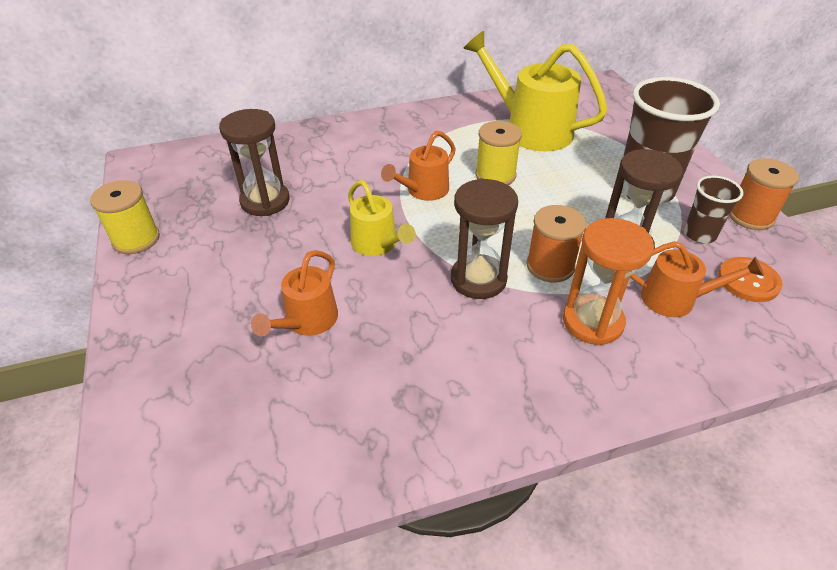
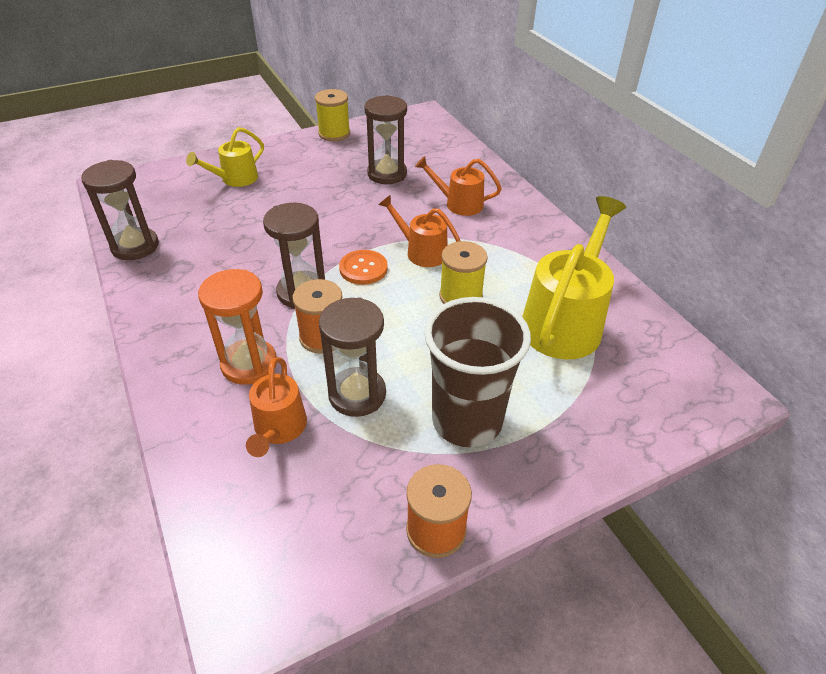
camera: 80 degrees right, 0 degrees up
orange watering can [251,250,338,337] -> orange watering can moved to [415,156,502,216]
yellow watering can [348,180,416,256] -> yellow watering can moved to [186,127,264,187]
brown cup [684,176,743,243] -> none
orange button [718,257,783,302] -> orange button moved to [339,250,388,285]
none -> brown hourglass [81,160,159,260]

